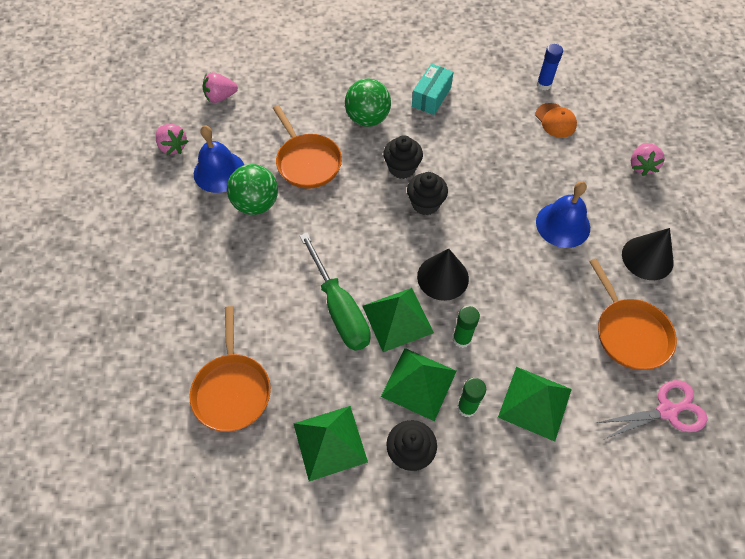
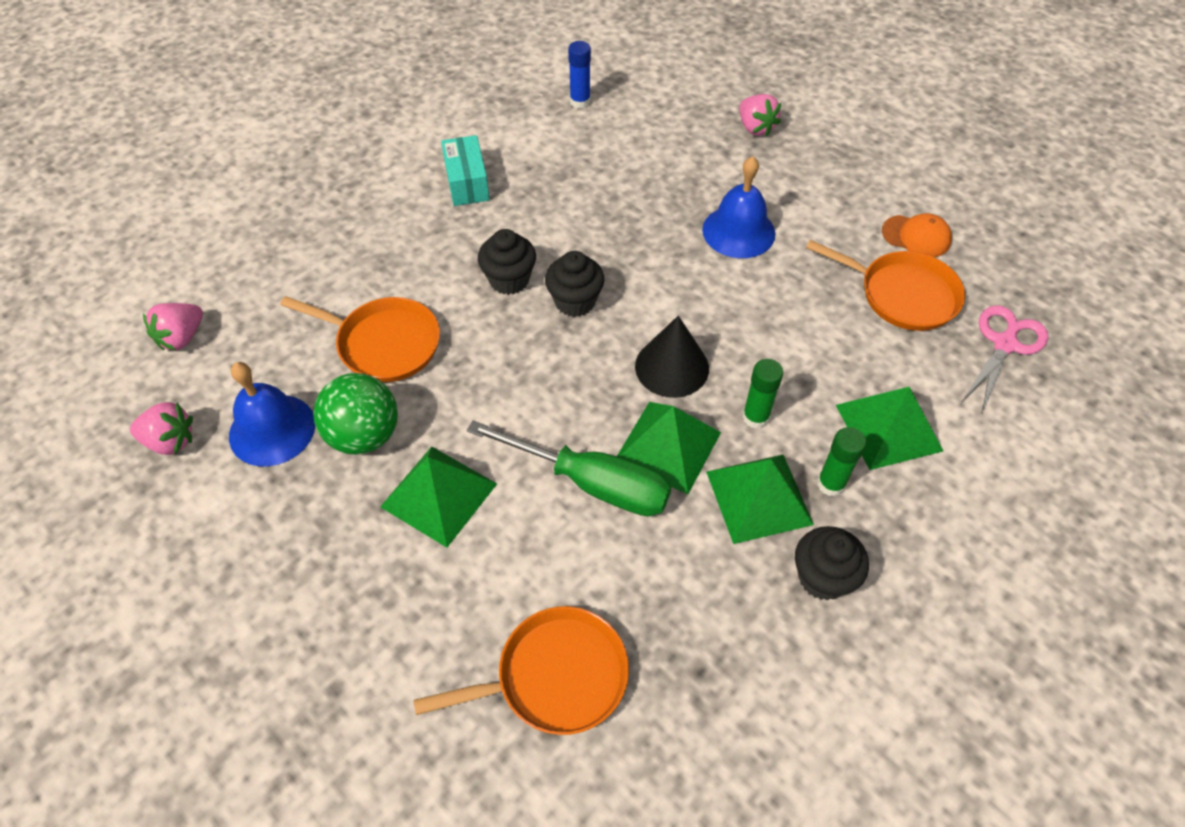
camera: 40 degrees left, 5 degrees down
orange pan [190,306,271,432] -> orange pan turned 60 degrees counterclockwise [413,606,629,735]
green pyramid [293,406,368,481] -> green pyramid moved to [380,446,497,548]
green ball [345,78,391,127] -> none
orange cap [536,103,577,138] -> orange cap moved to [882,213,952,257]
black cone [622,228,673,280] -> none

